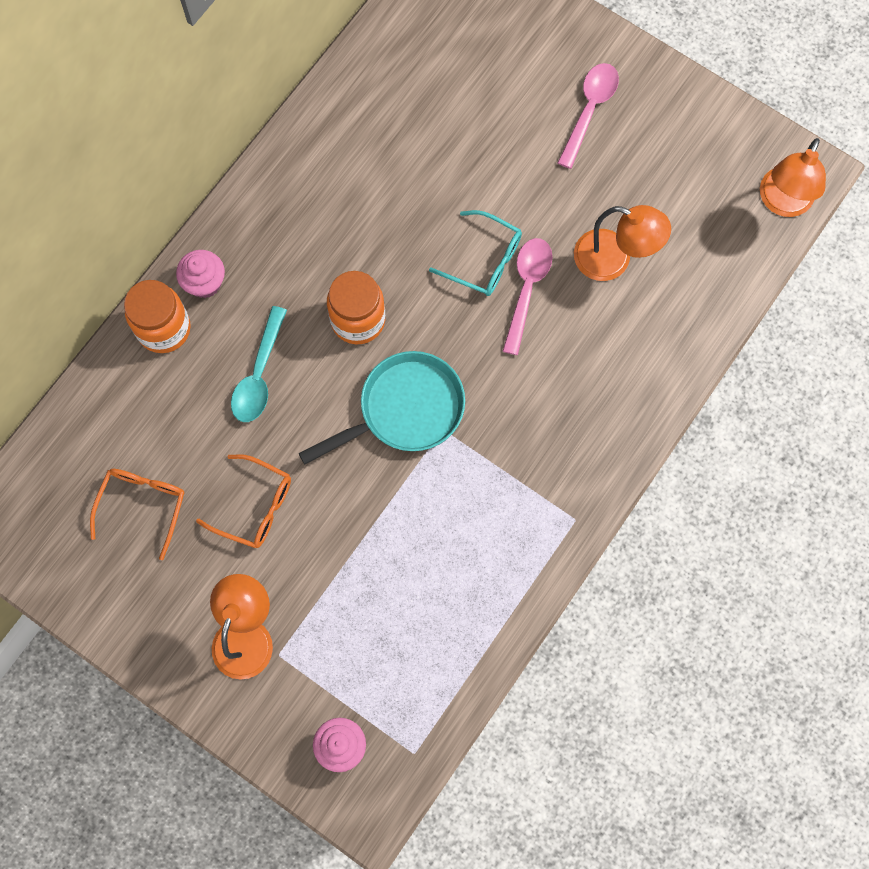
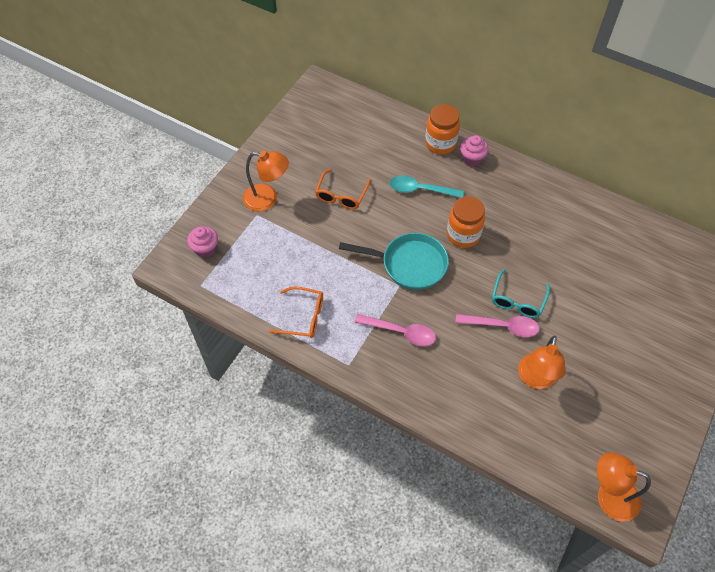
camera: 85 degrees right, 15 degrees down
orange glasses [90,469,184,560] -> orange glasses moved to [269,286,323,338]
turquoise pan [299,351,465,464] -> turquoise pan turned 45 degrees counterclockwise [339,233,449,290]
pink spoon [558,63,619,169] -> pink spoon moved to [354,314,436,346]

